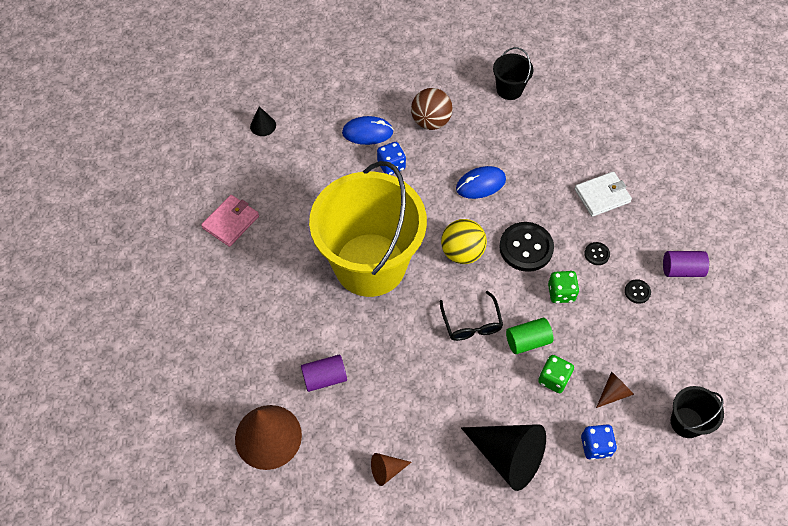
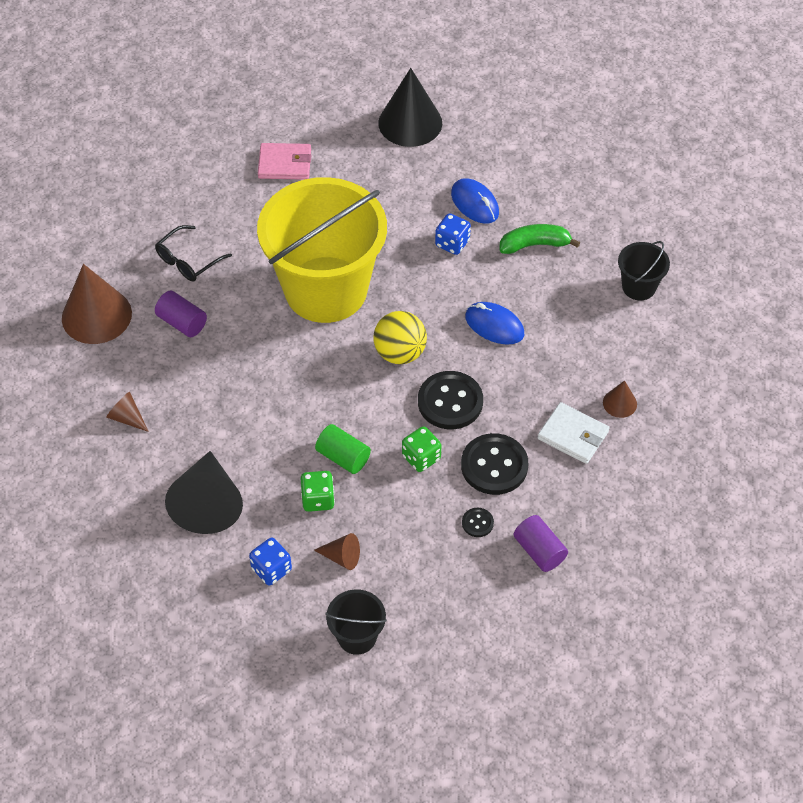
camera: 55 degrees right, 5 degrees down
black cone [250,107,276,136] -> black cone [378,68,442,147], size x2.12
brown ball [411,88,453,130] -> green banana [500,224,580,254]
black glasses [440,291,503,341] -> black glasses moved to [155,225,232,281]
black button [584,242,610,265] -> black button [461,433,528,495], size x2.15
none -> brown cone [603,380,637,418]

